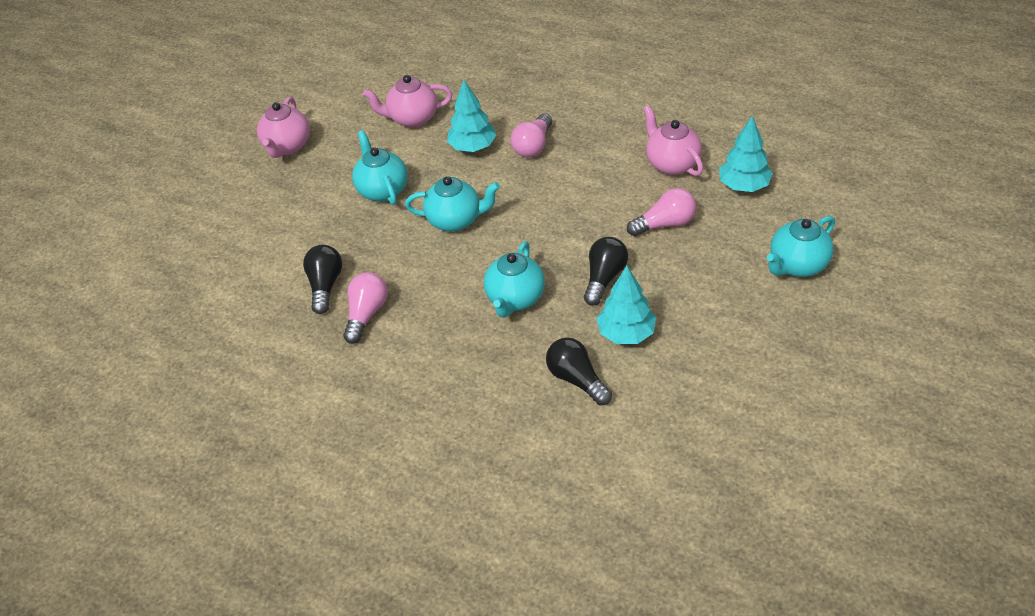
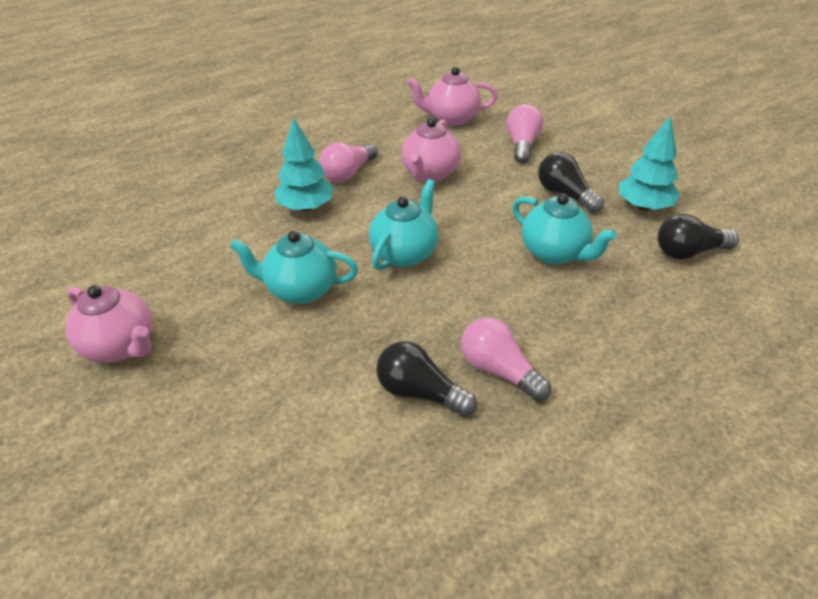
camera: 65 degrees left, 5 degrees down
pink teapot [363,75,452,127] -> pink teapot moved to [401,118,461,182]
pink light bulb [510,114,552,158] -> pink light bulb turned 75 degrees clockwise [319,143,378,183]
turquoise tree [719,116,773,192] -> none
turquoise teapot [767,216,835,277] -> none

